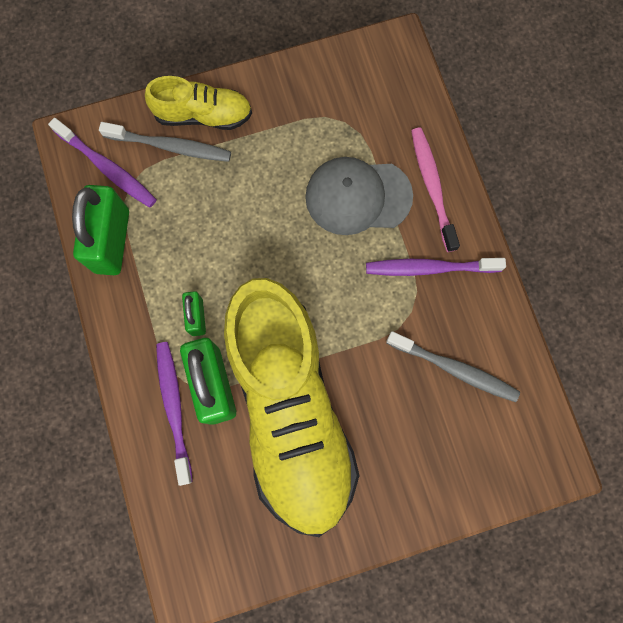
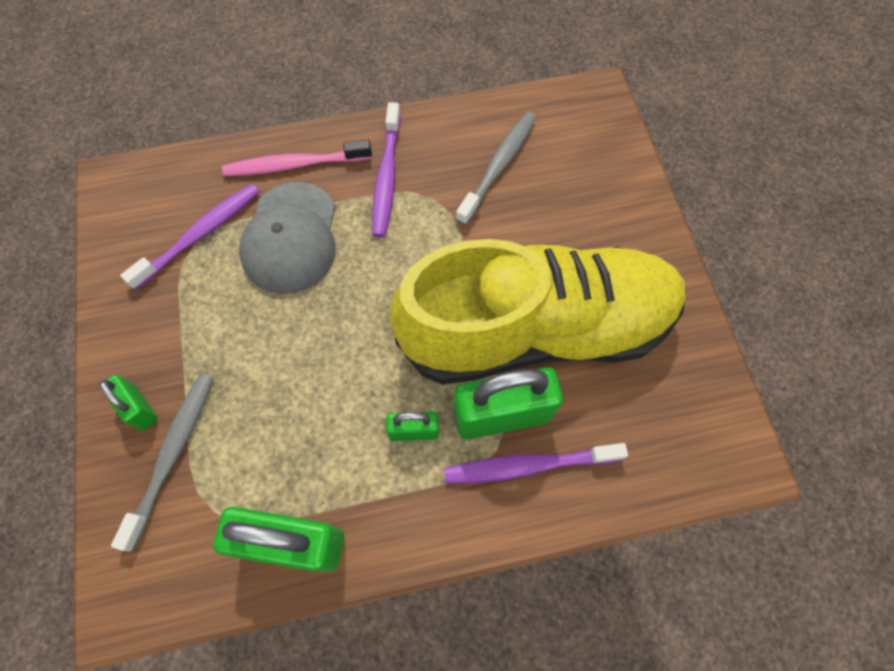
camera: 85 degrees left, 10 degrees down
purple toothbrush [48,118,157,208] -> purple toothbrush moved to [120,183,260,290]
yellow shoe [145,76,252,130] -> green padlock [99,375,158,430]

